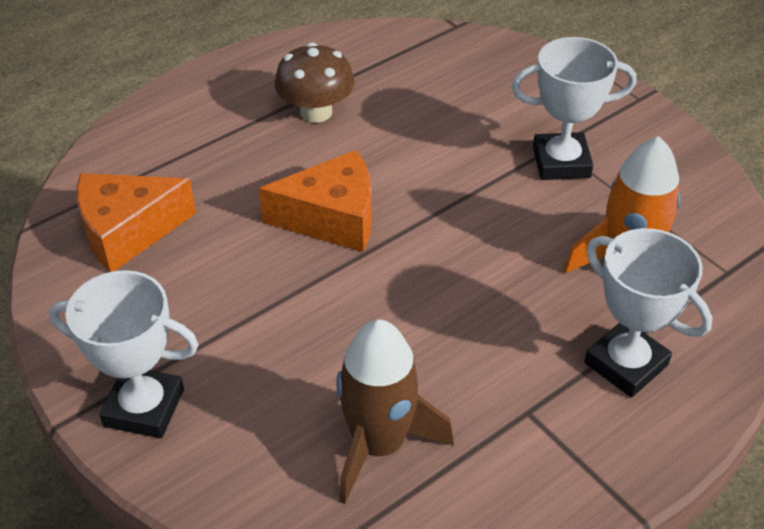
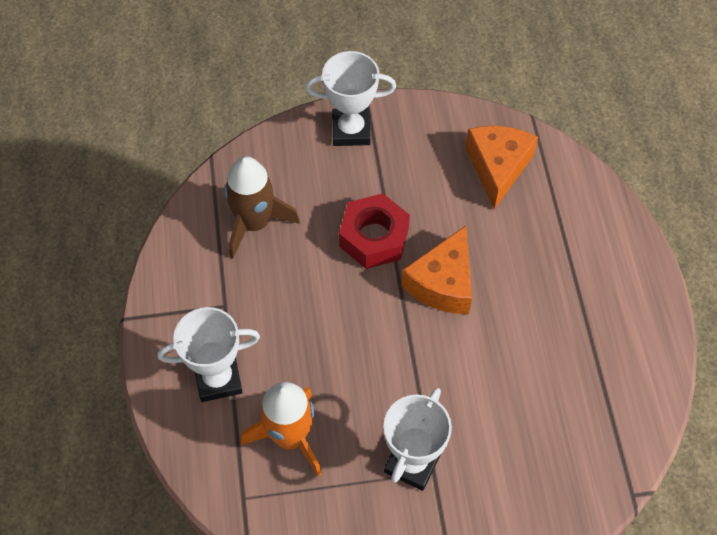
camera: 120 degrees right, 15 degrees up
white trophy [49,270,199,438] -> white trophy turned 45 degrees clockwise [305,51,396,146]
brown mushroom [275,42,355,123] -> none
none -> red nut [339,193,410,269]

